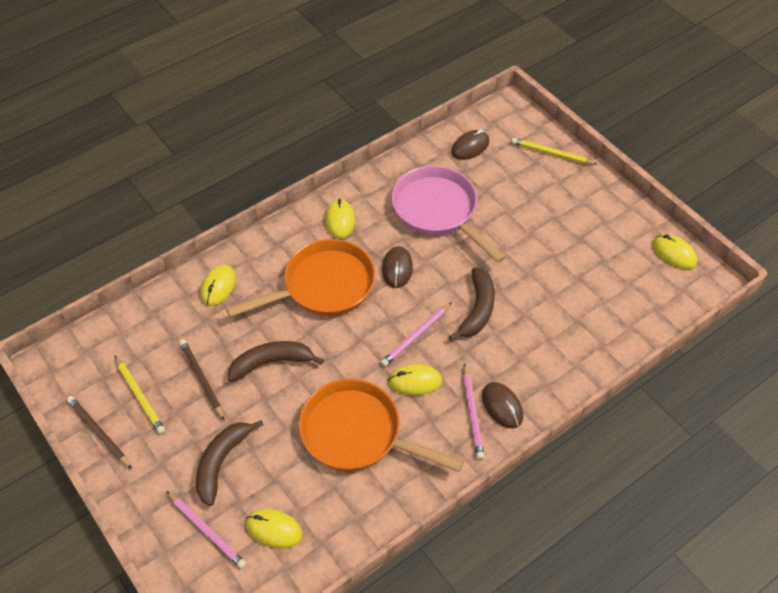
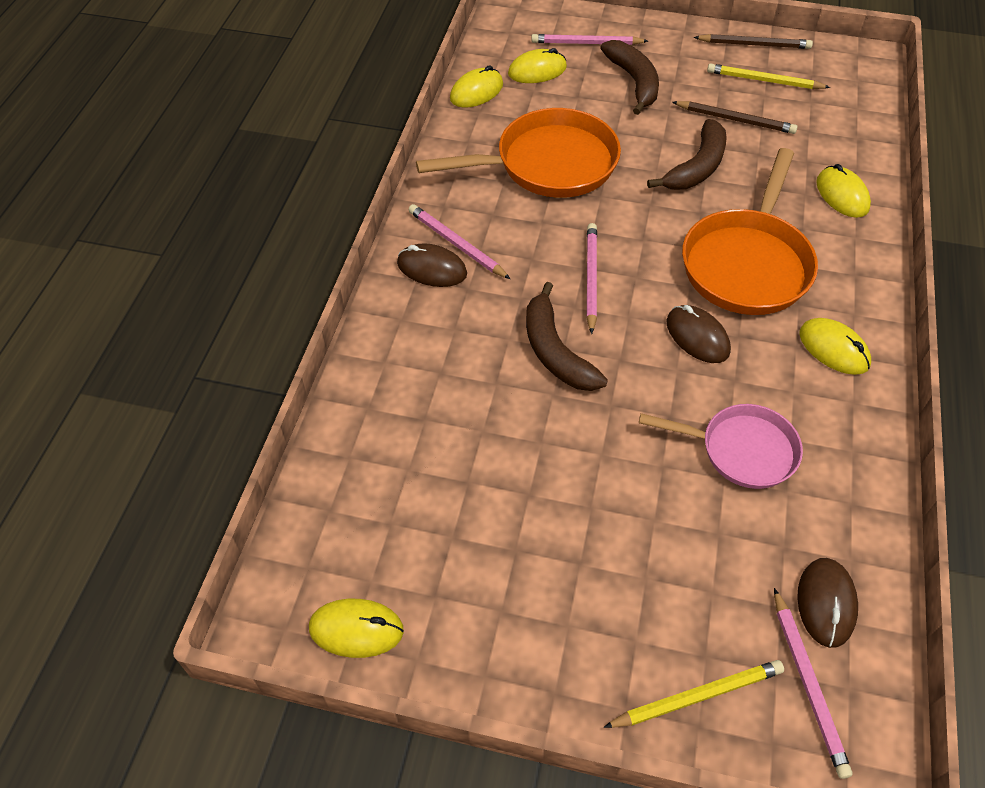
camera: 140 degrees right, 0 degrees up
yellow mouse [388,364,442,395] -> yellow mouse moved to [450,65,503,108]
pink pan [392,166,506,263] -> pink pan [639,404,803,489], size x0.63
none -> pink pencil [774,588,852,779]

